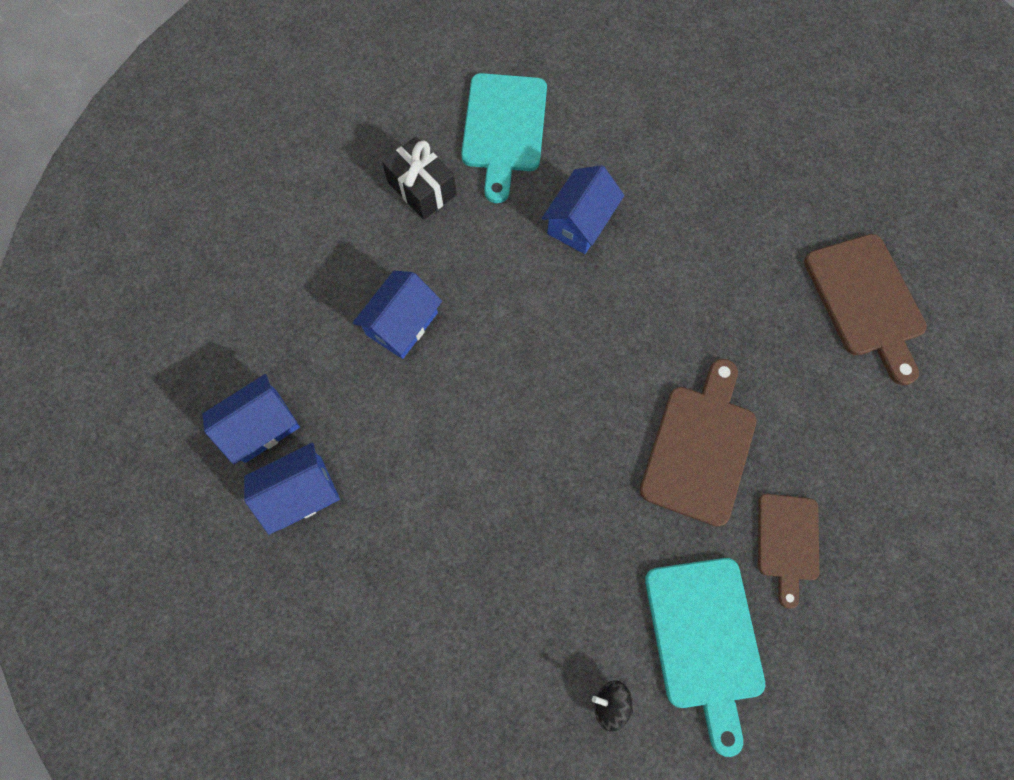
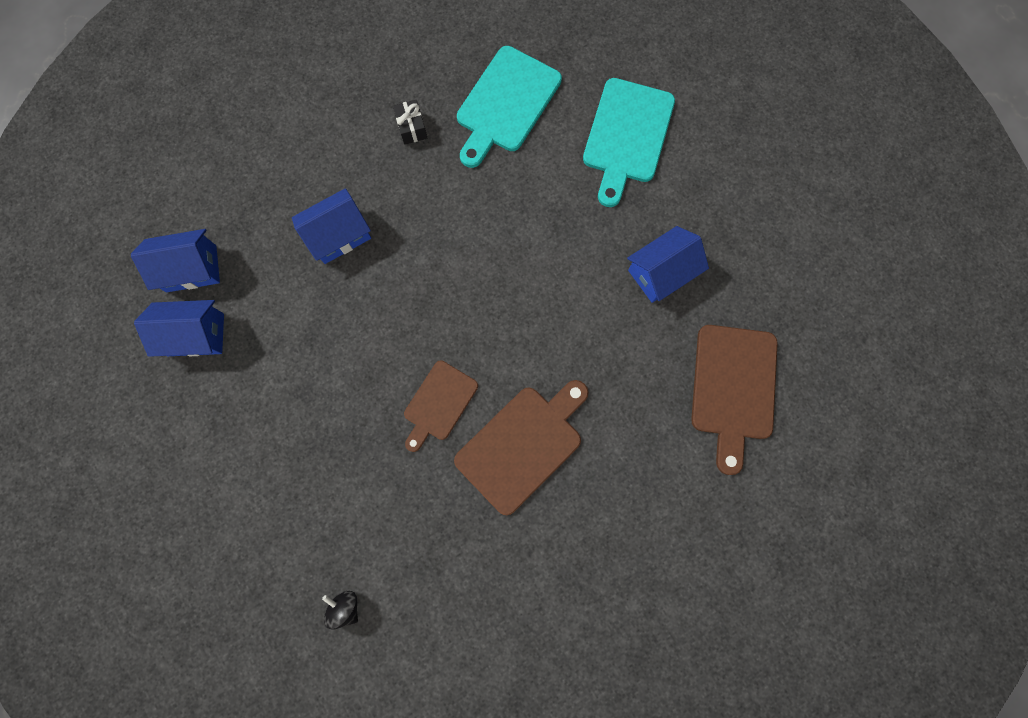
camera: 25 degrees right, 5 degrees up
black gift [382,137,457,220] -> black gift [393,100,427,145], size x0.61
blue house [542,165,624,254] -> blue house moved to [627,226,709,303]
turquoise cutting board [645,558,765,757] -> turquoise cutting board moved to [583,78,675,207]
brown cutting board [758,494,819,609] -> brown cutting board moved to [404,360,478,452]

